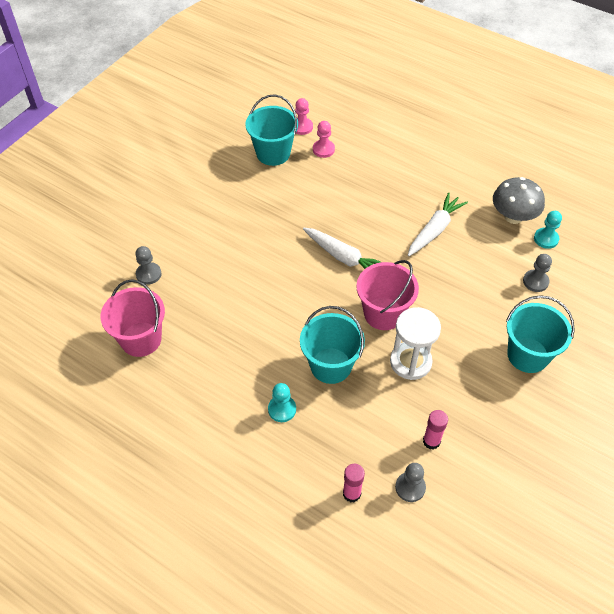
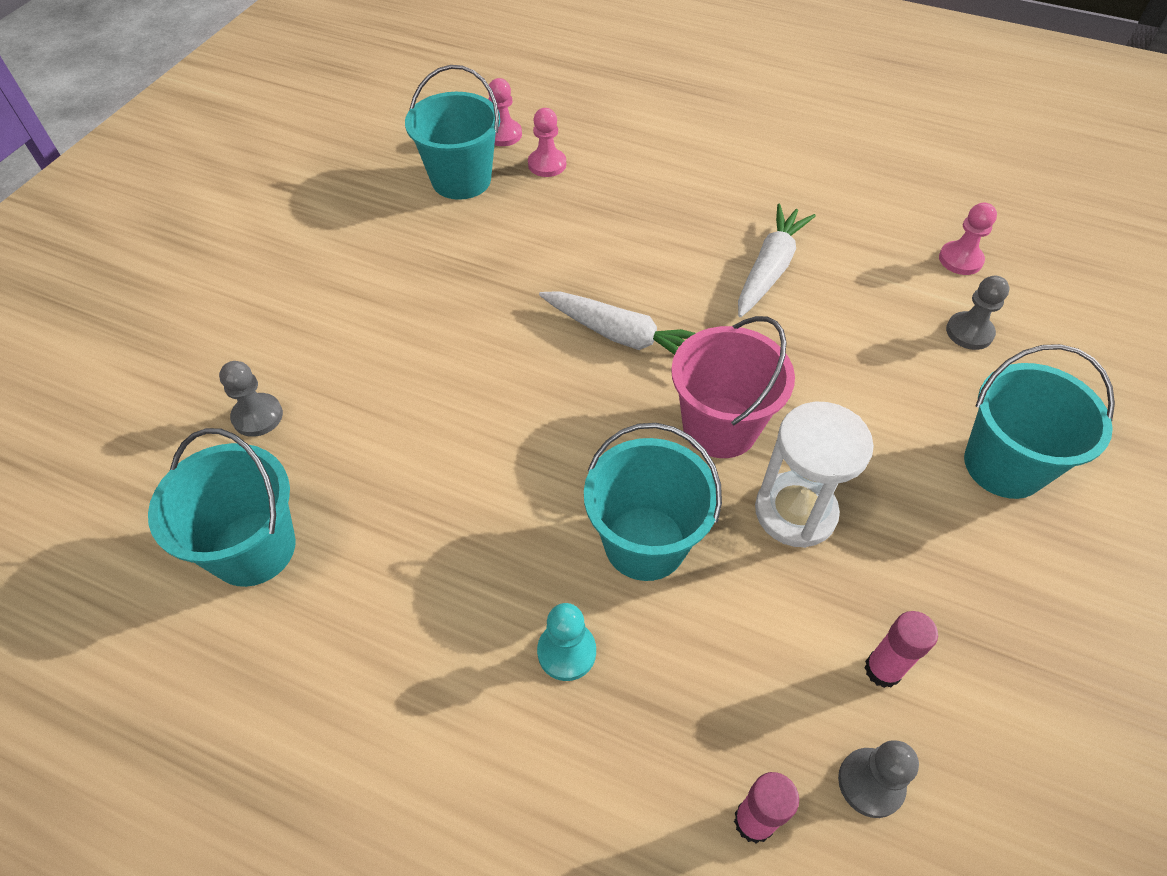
camera: 10 degrees left, 0 degrees up
pink bucket [101,279,165,357] -> turquoise bucket [148,428,296,587]
grey mushroom [493,177,545,224] -> none
turquoise pawn [534,211,562,249] -> pink pawn [939,203,997,275]

